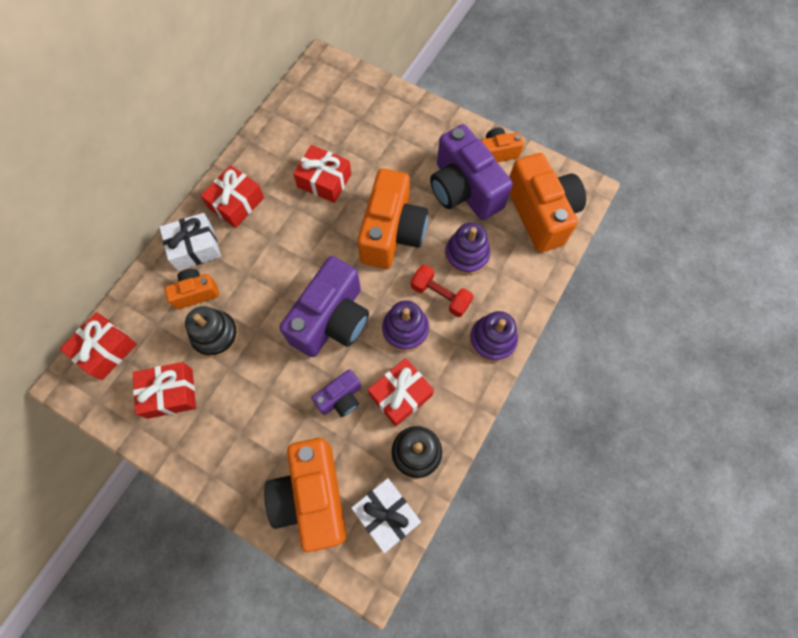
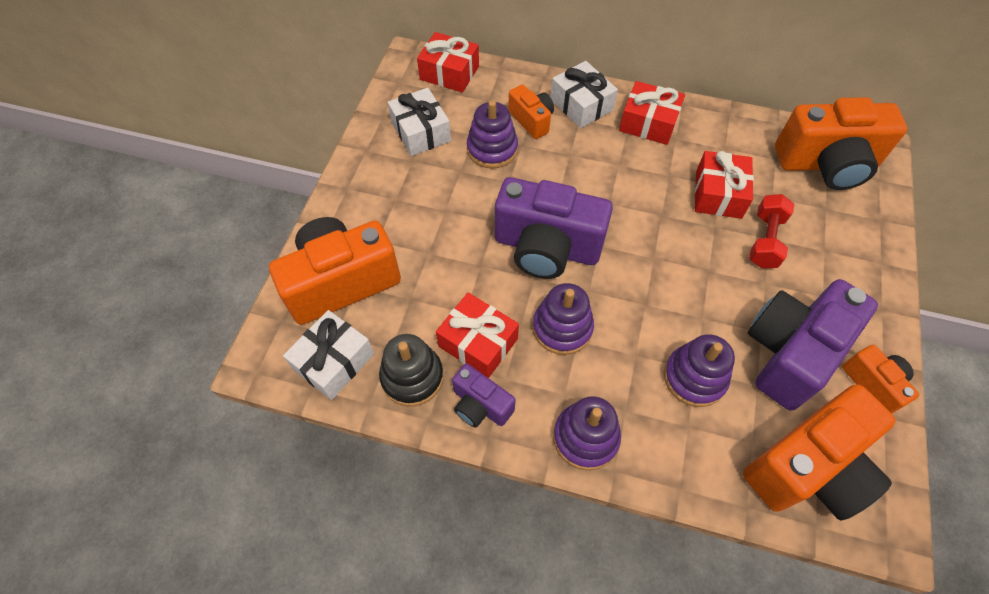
camera: 75 degrees right, 10 degrees down
red gift [133,362,196,419] -> white gift [388,88,451,156]
black stacking toy [185,306,239,358] -> purple stacking toy [467,100,518,169]
purple camera [311,369,361,417] -> purple camera moved to [452,363,516,428]
orange camera [357,169,428,269] -> orange camera moved to [775,97,907,190]
red dumbbell [411,265,474,317] -> red dumbbell moved to [749,194,794,268]

